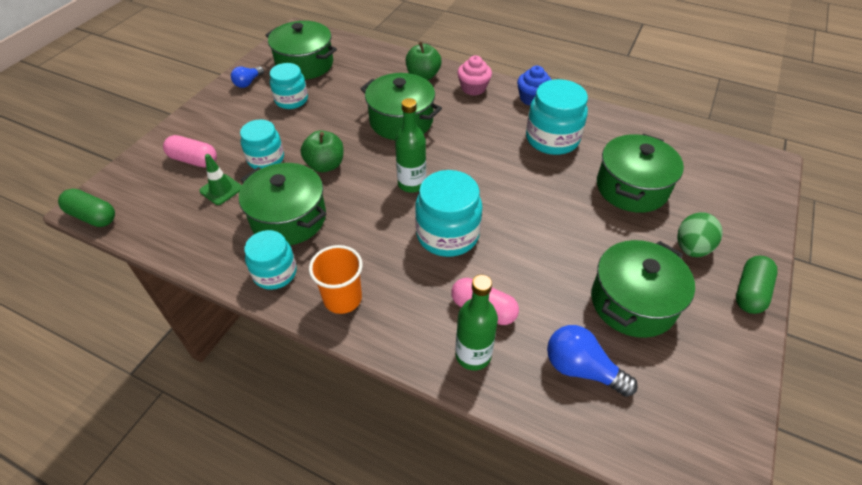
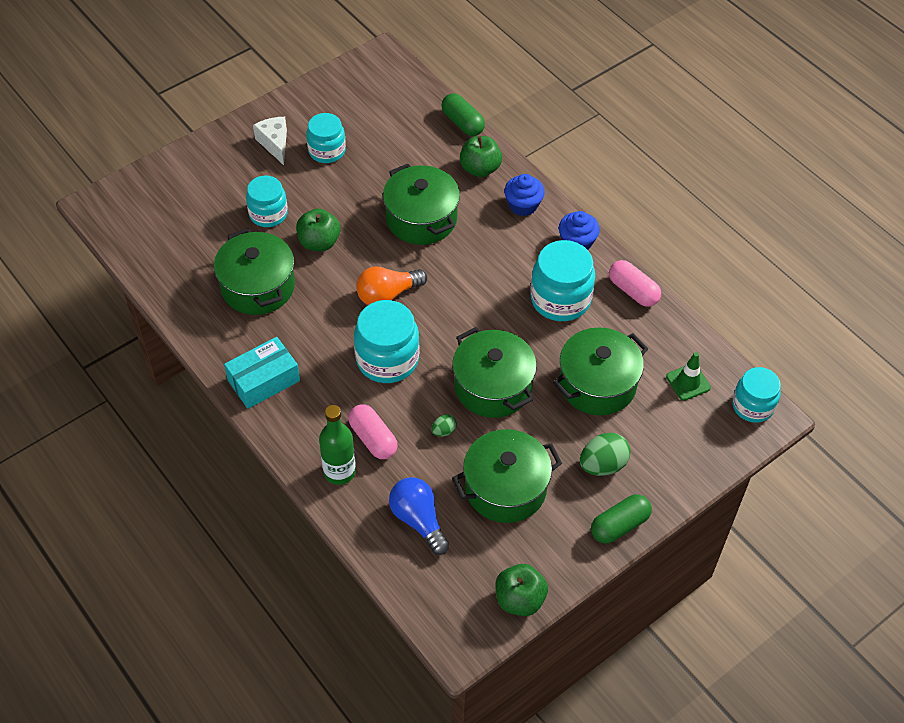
camera: 25 degrees right, 5 degrees up
green capsule [58,189,115,227] -> green capsule moved to [441,93,485,136]
pink capsule [163,135,217,167] -> pink capsule moved to [609,260,661,307]
green traffic cone [199,154,242,205] -> green traffic cone moved to [666,352,711,401]
blue light bulb [231,66,264,88] -> none
turquoise jar [244,230,297,290] -> turquoise jar moved to [732,367,781,423]
green pot [266,21,337,80] -> green pot moved to [452,327,537,418]
orange cup [309,245,363,314] -> turquoise box [224,337,300,409]
green bottle [395,98,426,193] -> orange light bulb [356,267,427,305]
pink cupcake [457,56,492,96] -> blue cupcake [504,174,545,216]
none -> white cheese [253,117,287,165]
none -> green egg [432,414,457,437]
none -> green apple [496,564,548,616]

